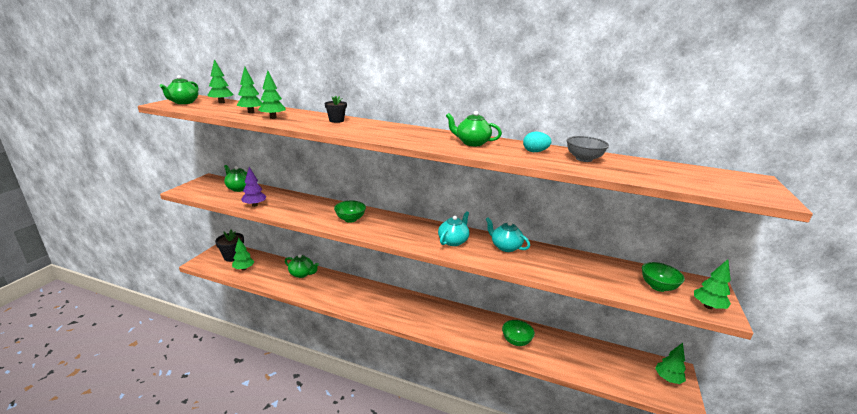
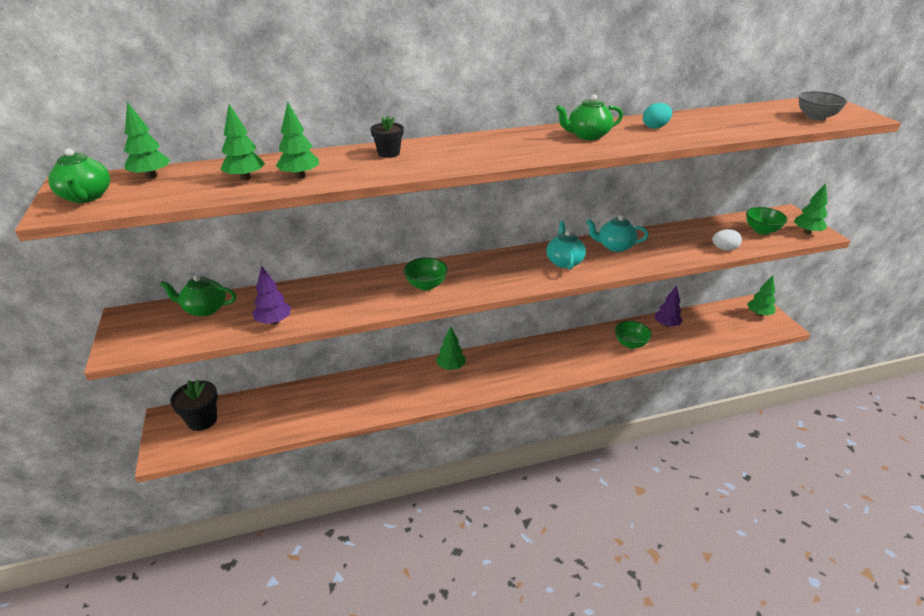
camera: 35 degrees left, 10 degrees up
green tree [232,237,254,270] -> green tree moved to [436,326,465,370]
green teapot [285,254,319,278] -> none
grey bowl [567,136,609,162] -> grey bowl moved to [799,91,847,121]
none -> purple tree [655,285,683,327]
none -> white egg [712,229,742,251]

